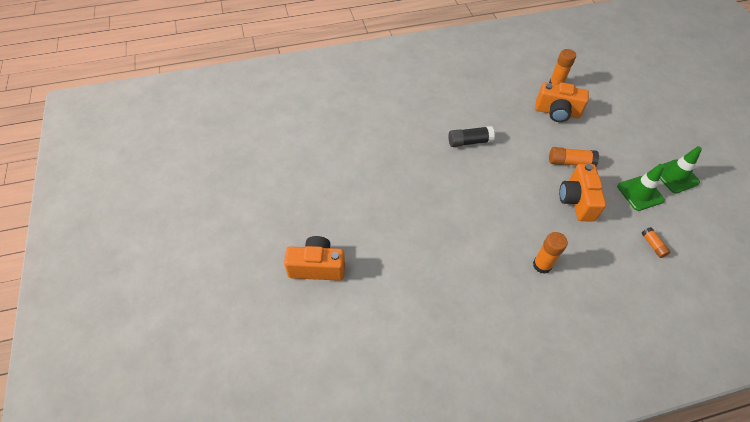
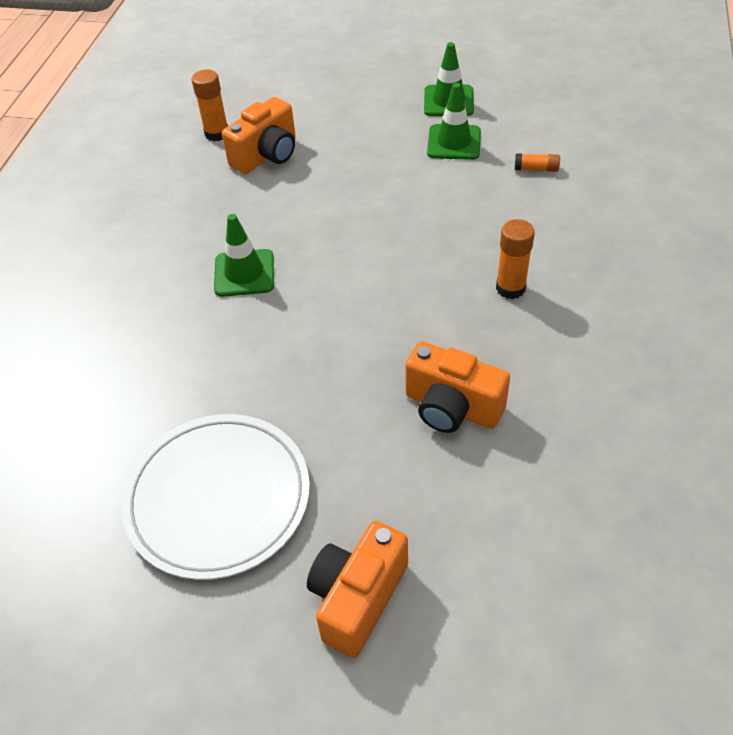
camera: 60 degrees left, 5 degrees down
black glue stick [448,126,495,147] -> green traffic cone [214,214,274,297]
orange glue stick [549,147,599,166] -> none
orange camera [559,164,606,222] -> orange camera moved to [405,341,510,433]
none -> white plate [121,414,310,580]

